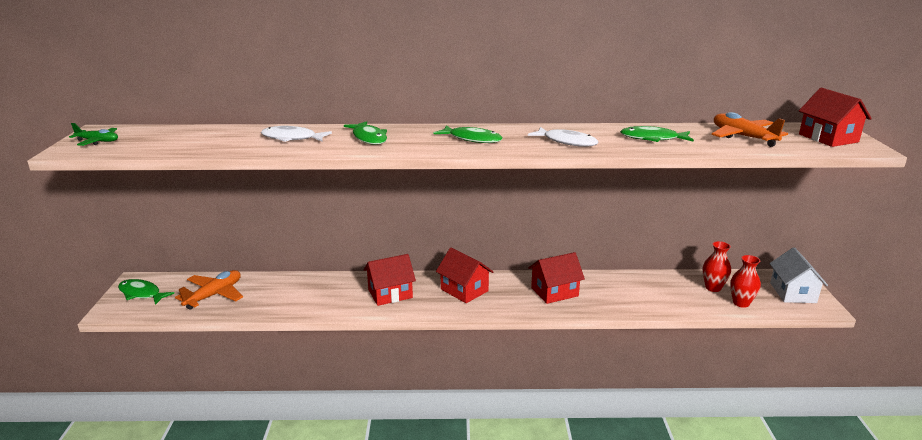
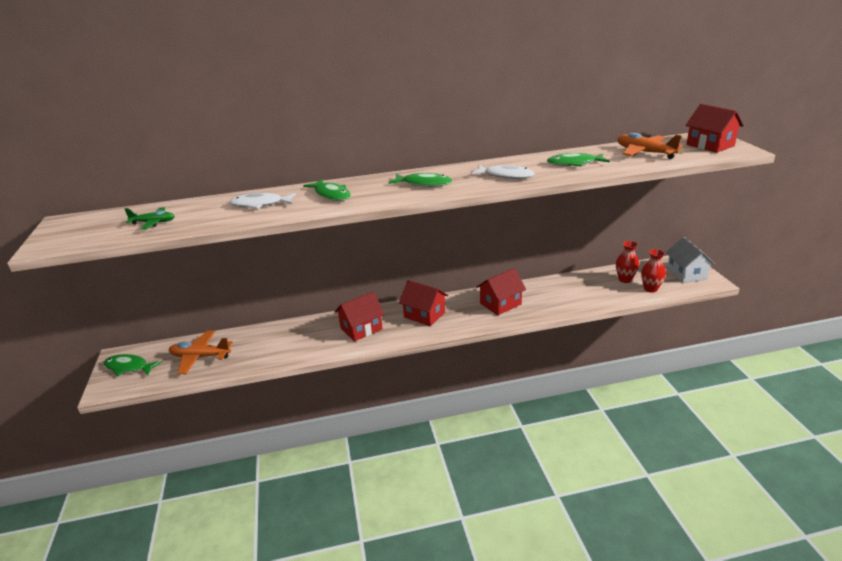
camera: 10 degrees left, 5 degrees up
green plane [69,123,118,146] -> green plane moved to [125,207,175,230]
orange plane [175,270,243,310] -> orange plane turned 105 degrees counterclockwise [169,330,233,374]

